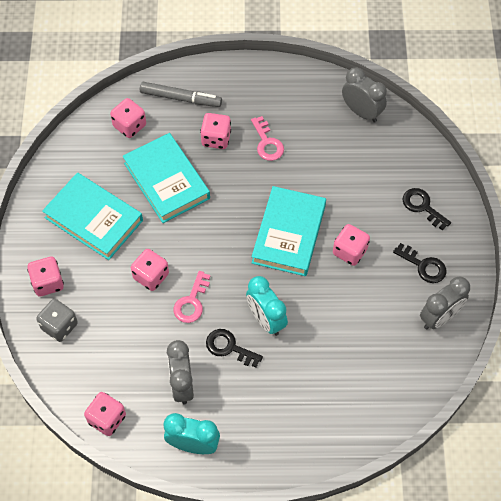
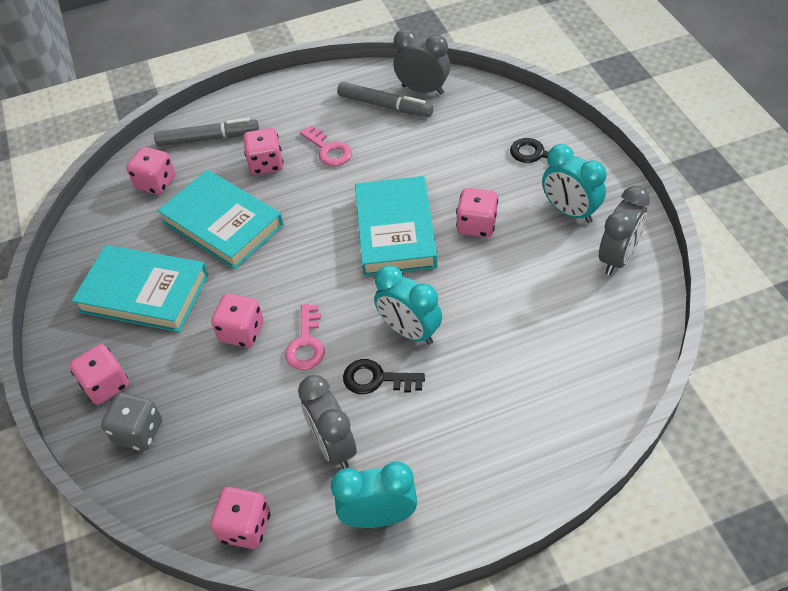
camera: 15 degrees left, 10 degrees down
black key [393,243,447,283] -> turquoise clock [542,144,607,223]
none -> grey marker [337,82,433,117]

